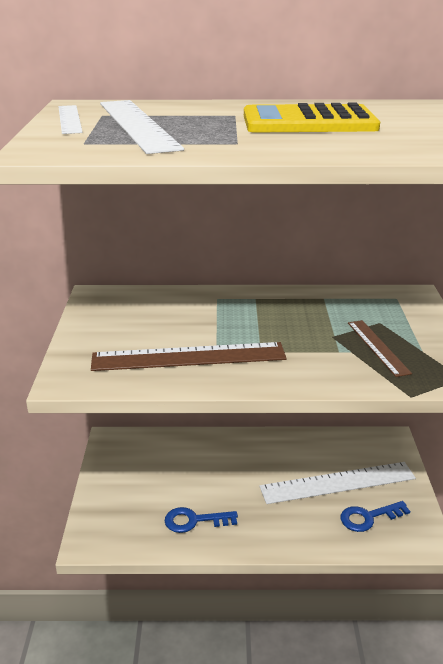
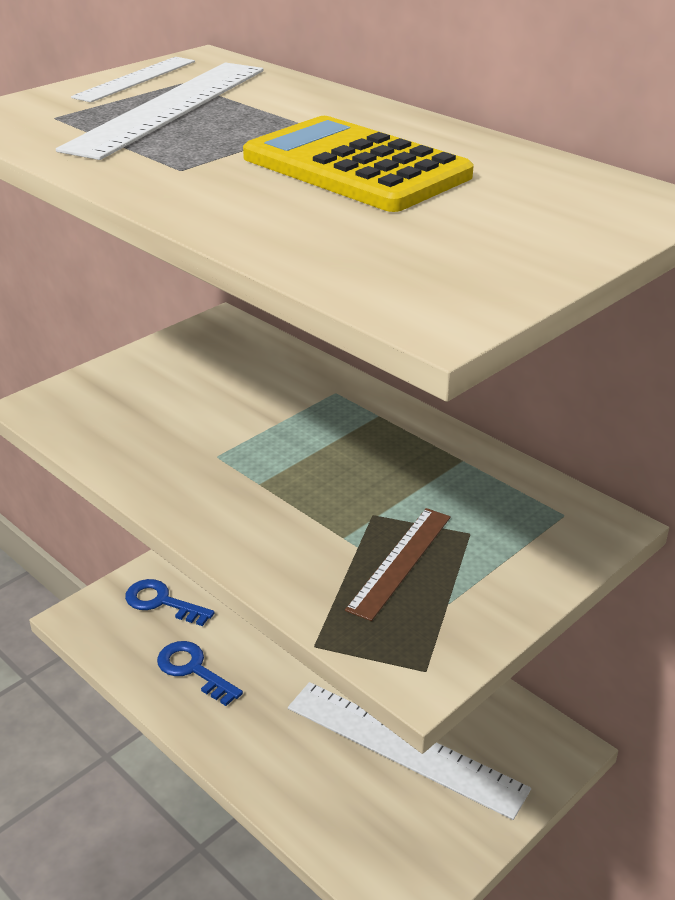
camera: 45 degrees right, 5 degrees up
brown ruler [91,342,287,371] -> none
blue key [341,501,410,532] -> blue key moved to [125,579,215,626]

